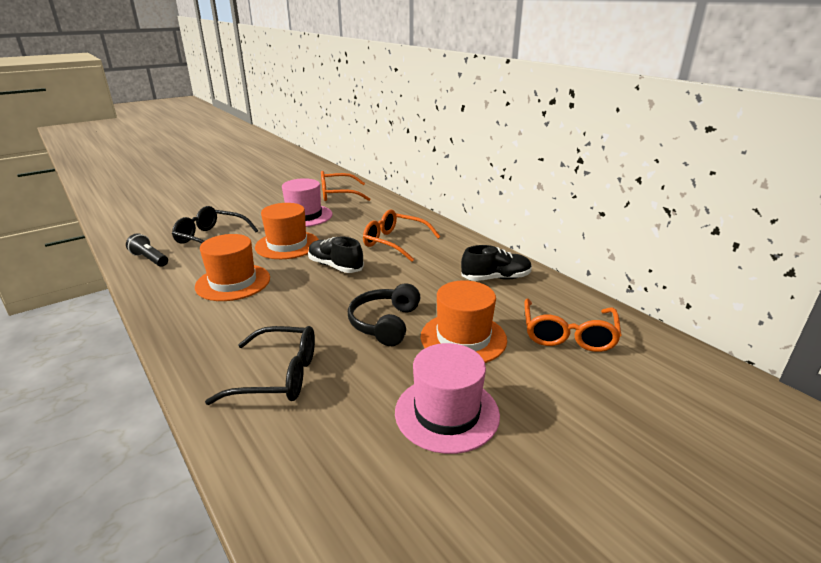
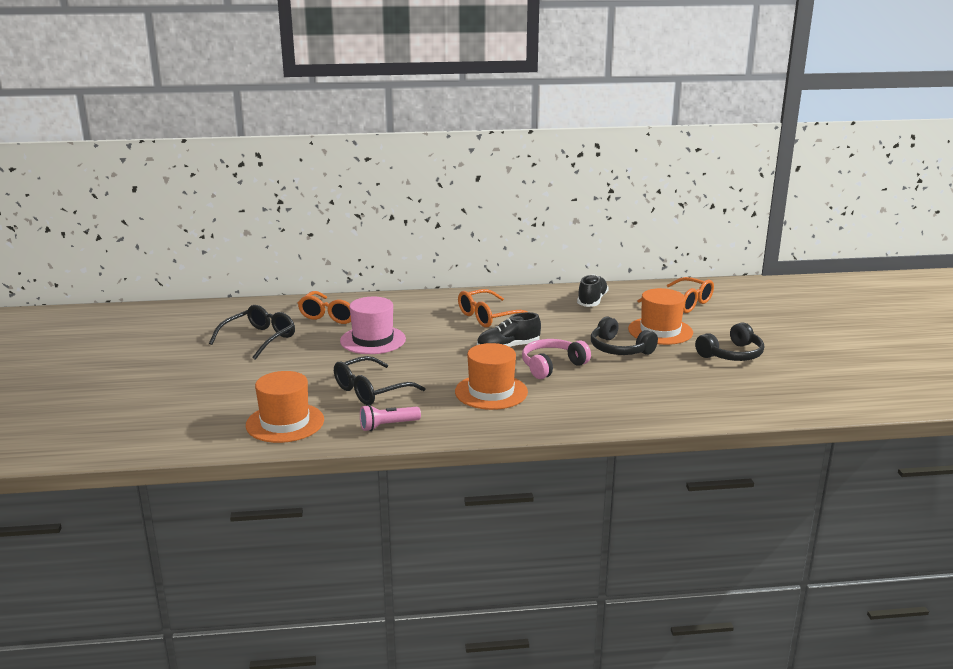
camera: 60 degrees left, 5 degrees down
black flashlight [126,233,168,267] -> pink flashlight [360,405,421,431]
black glasses [205,326,315,405] -> black glasses moved to [209,305,295,360]
orange hat [255,203,319,259] -> orange hat moved to [246,371,324,443]
pink hat [395,343,500,454] -> black headphones [695,322,764,361]
none -> pink headphones [522,339,591,379]

